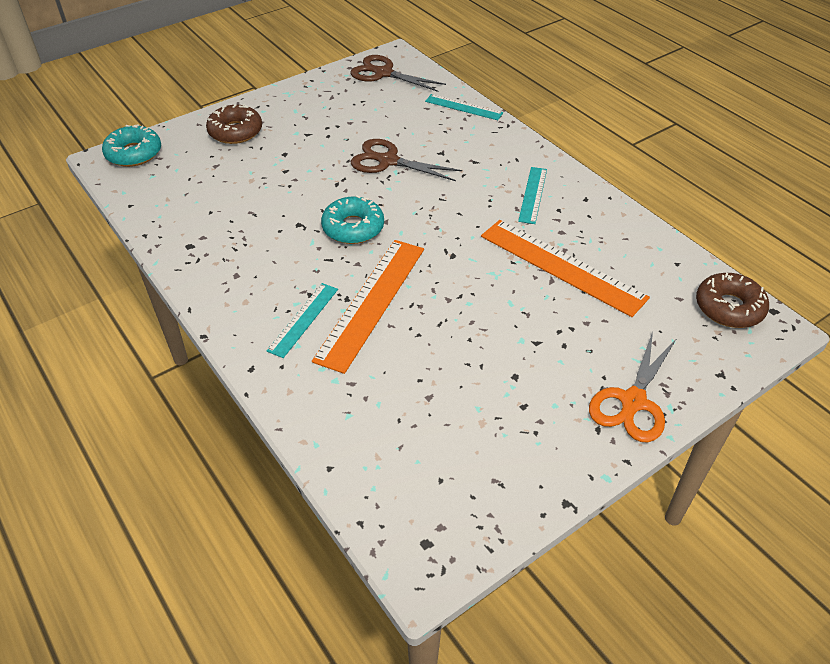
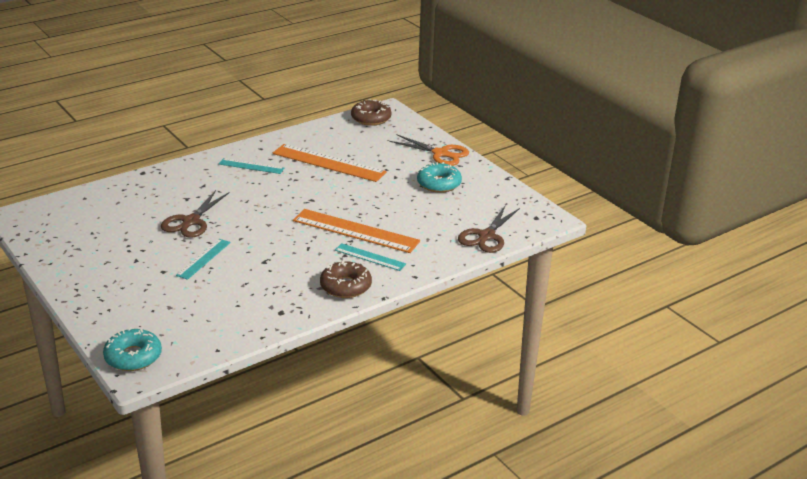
camera: 90 degrees left, 15 degrees down
brown donut [206,104,262,144] -> brown donut moved to [320,261,372,298]
turquoise donut [321,195,384,244] -> turquoise donut moved to [417,162,462,193]
brown scissors [350,55,446,92] -> brown scissors moved to [458,205,520,253]
turquoise ruler [425,94,503,120] -> turquoise ruler moved to [176,239,231,280]
orange ruler [481,220,650,317] -> orange ruler turned 75 degrees clockwise [273,144,387,182]

